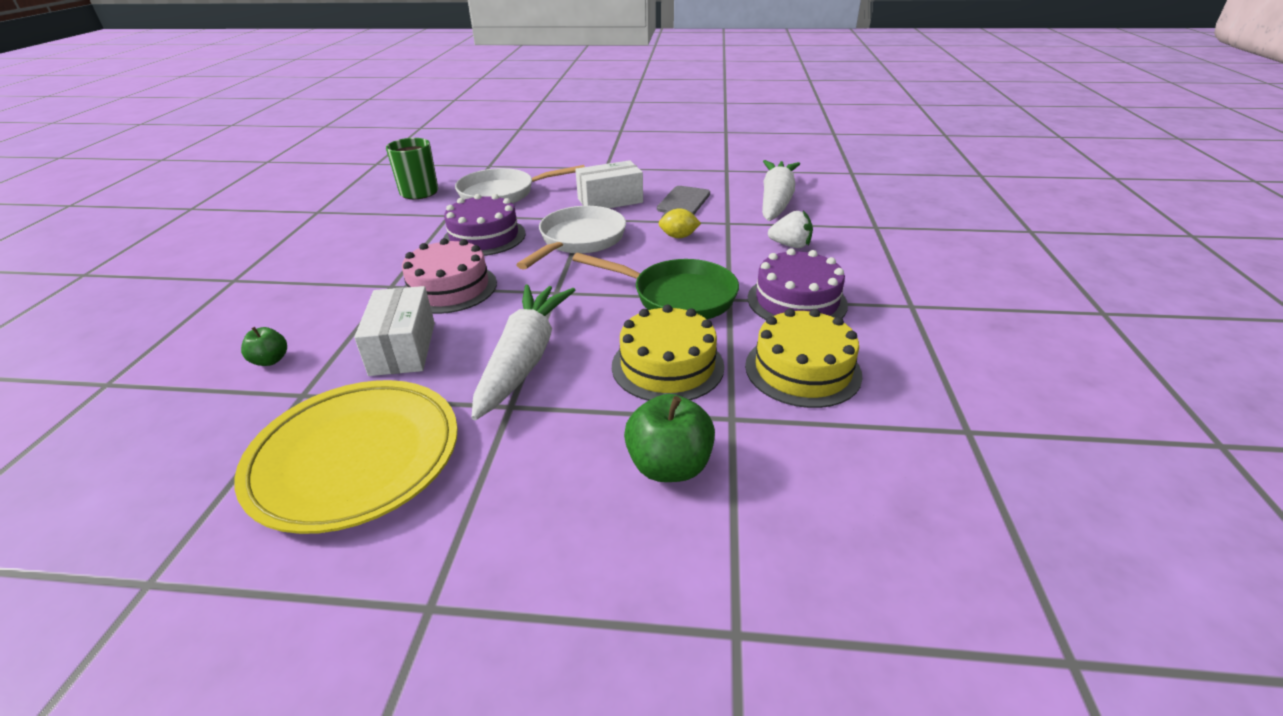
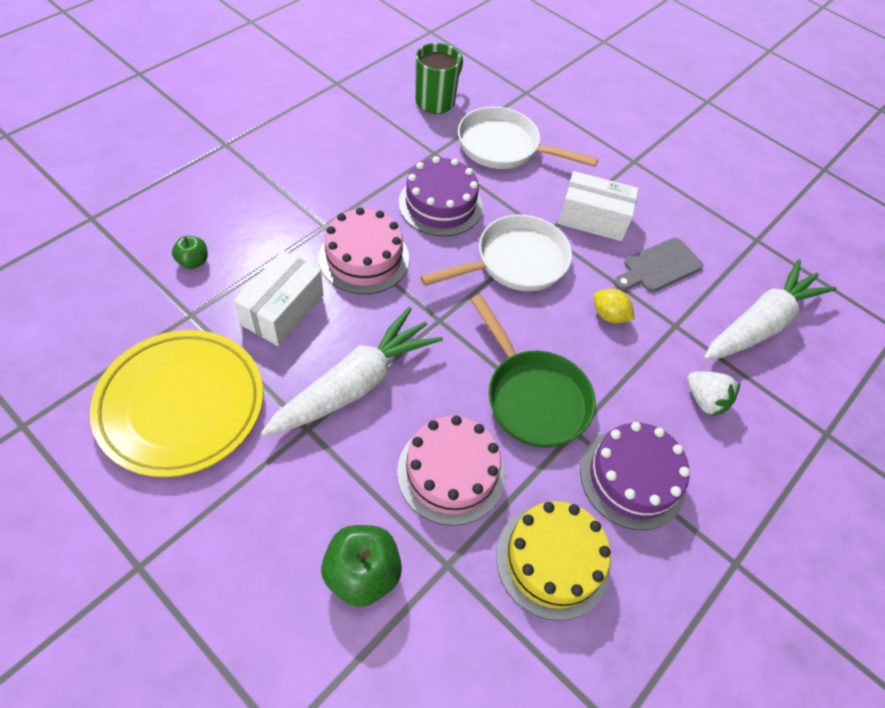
camera: 30 degrees right, 20 degrees up
yellow cake [612,305,724,401] -> pink cake [397,415,505,526]

